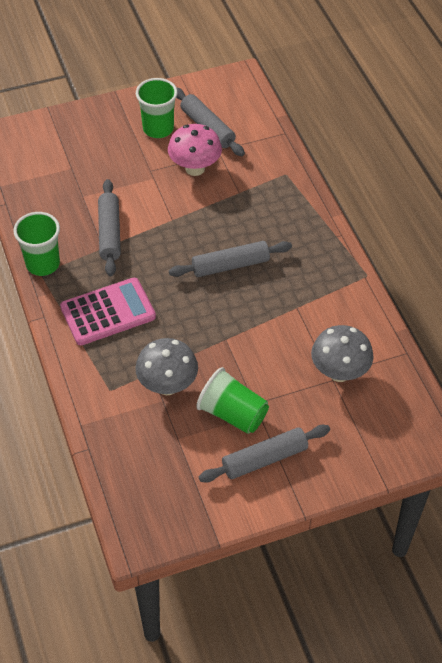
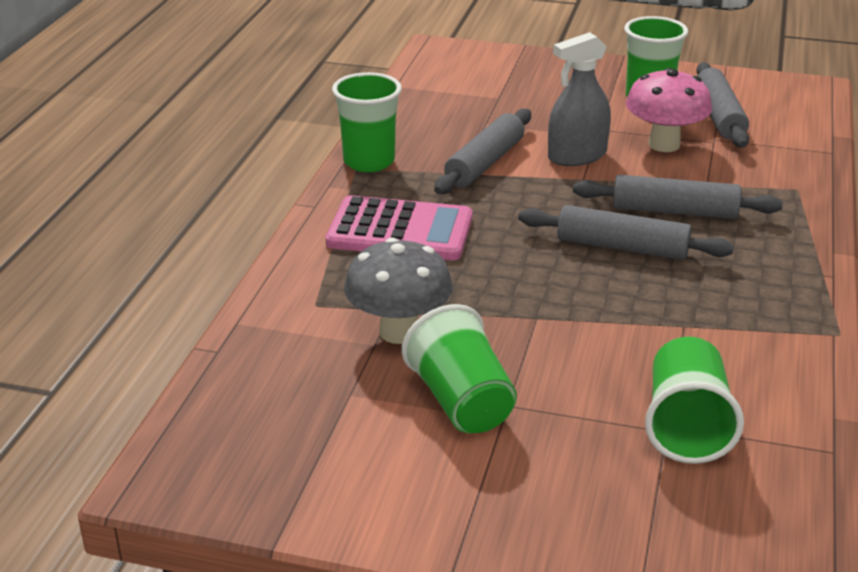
camera: 35 degrees right, 20 degrees down
grey rolling pin [199,425,330,483] -> grey rolling pin moved to [573,175,783,219]
grey mushroom [311,325,374,382] -> green cup [645,337,744,464]
none -> grey spray bottle [548,32,611,166]

